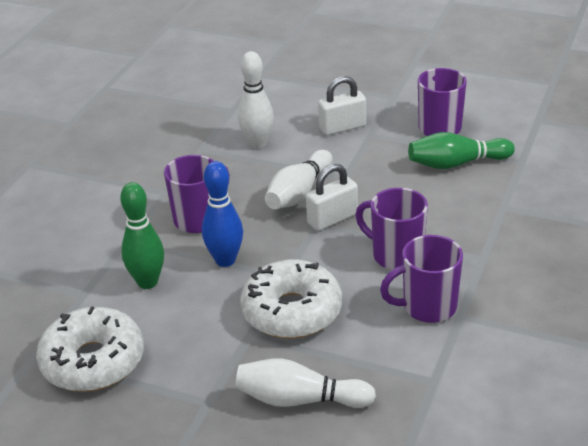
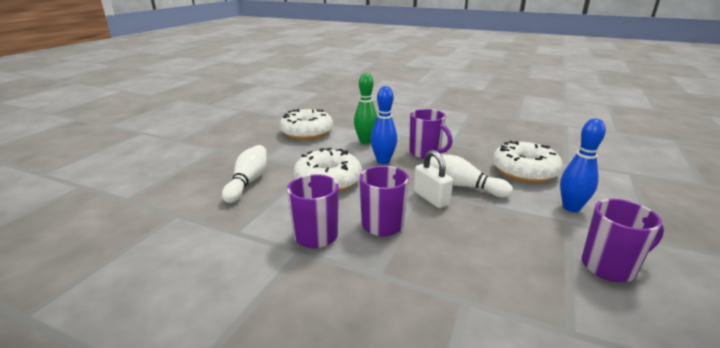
camera: 90 degrees right, 10 degrees down
white bowling pin [238,51,274,148] -> white donut [493,141,563,183]
white padlock [318,76,366,135] -> blue bowling pin [560,118,606,212]
green bowling pin [408,132,515,169] -> none

